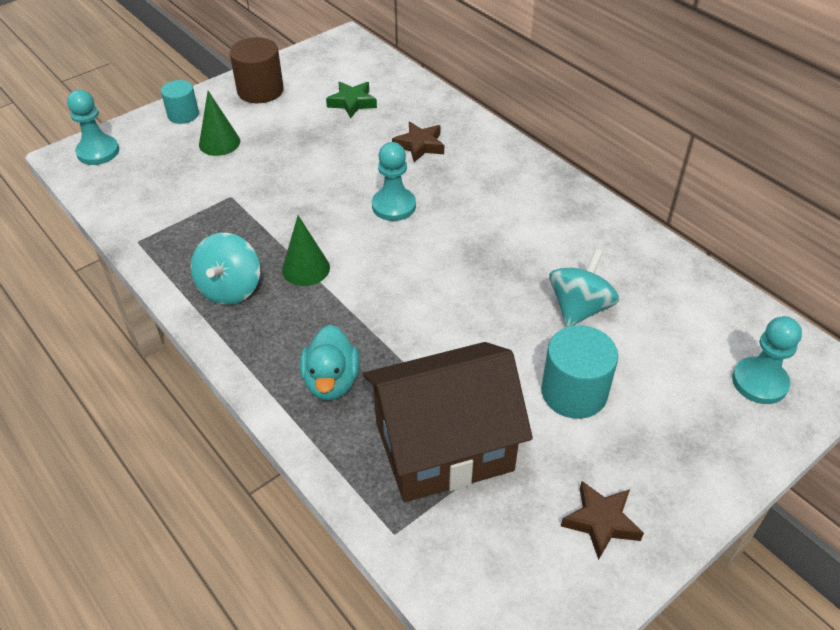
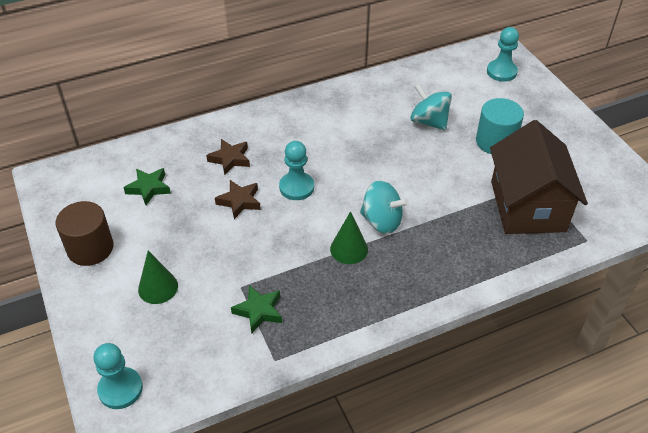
camera: 75 degrees left, 0 degrees up
turquoise cylinder [161,80,199,124] -> none
turquoise spinning top [191,233,260,305] -> turquoise spinning top moved to [360,180,409,234]
turquoise duck [300,325,360,401] -> none
brown star [561,481,644,560] -> brown star moved to [215,180,261,219]
none -> green star [231,285,282,334]

